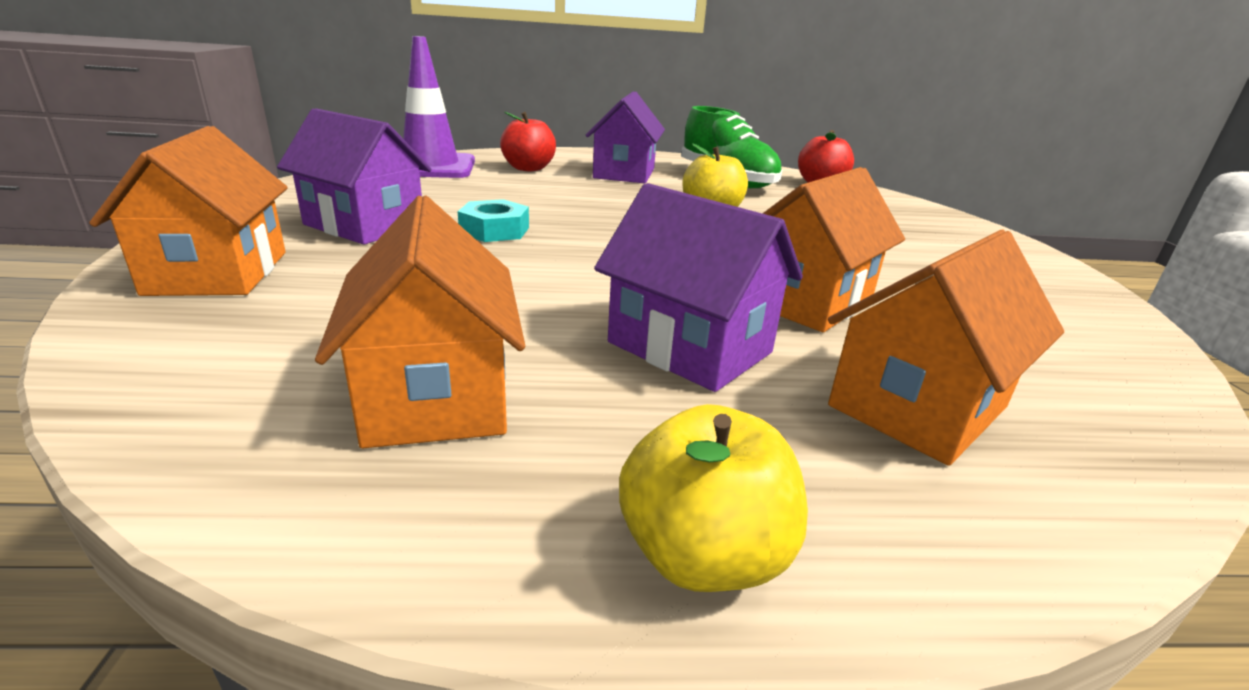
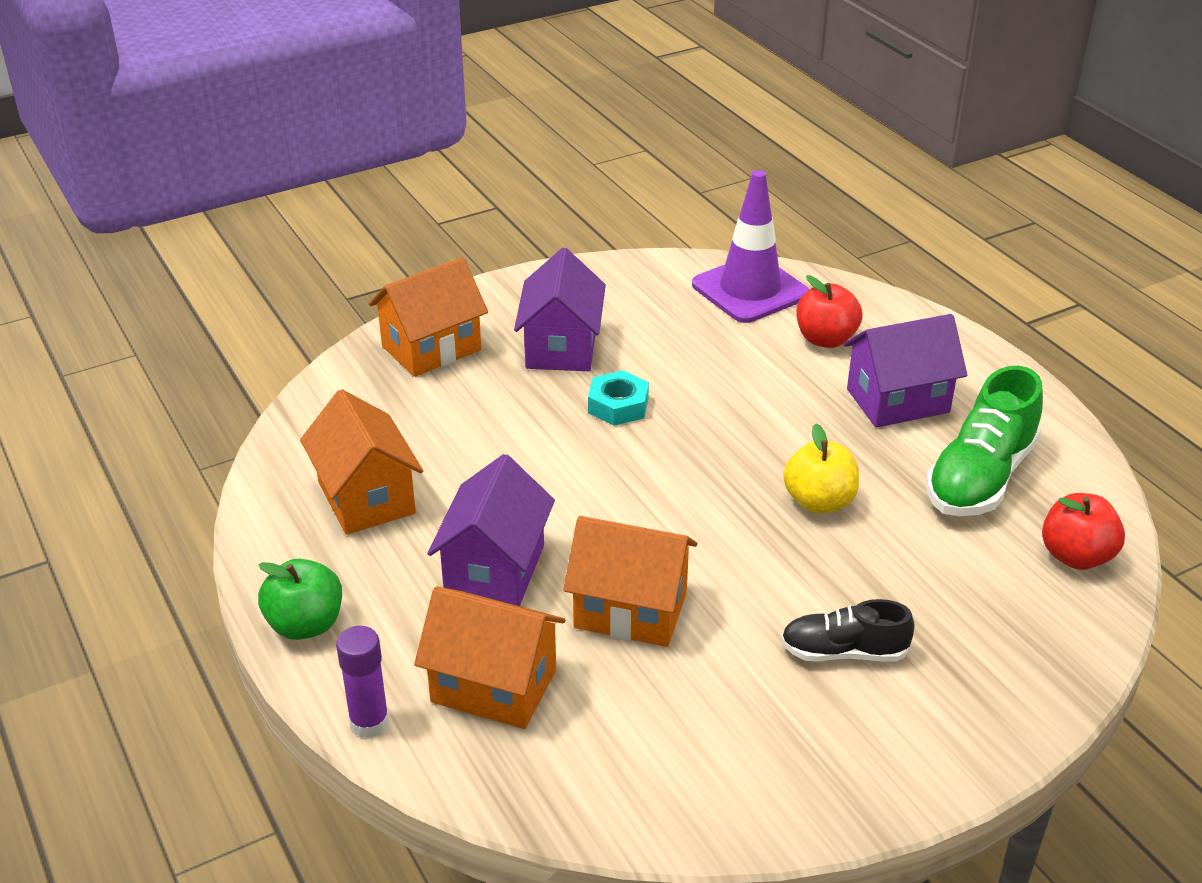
camera: 65 degrees right, 10 degrees up
orange house [315,195,525,448] -> orange house turned 75 degrees counterclockwise [300,389,423,535]
yellow apple [619,404,808,592] -> green apple [258,559,342,640]
none -> purple glue stick [336,626,389,738]
none -> black shoe [781,599,915,662]

